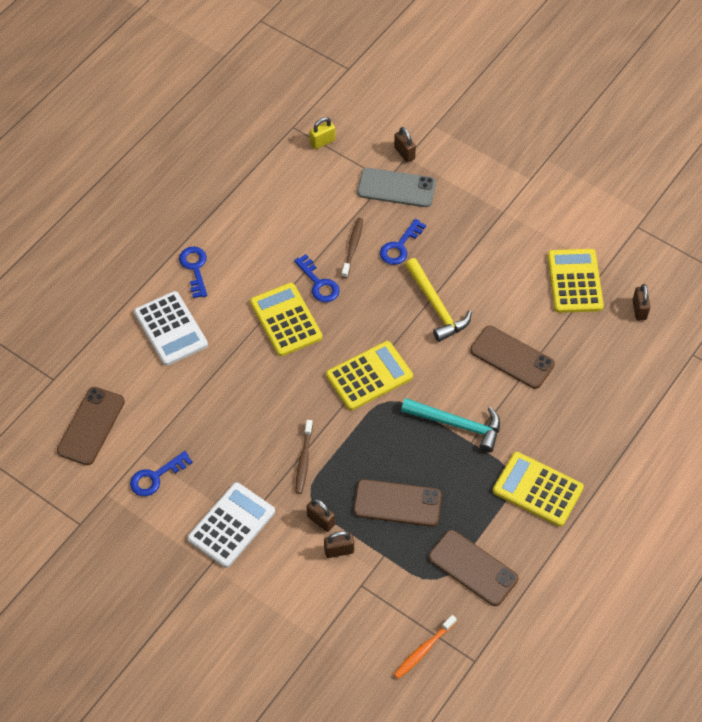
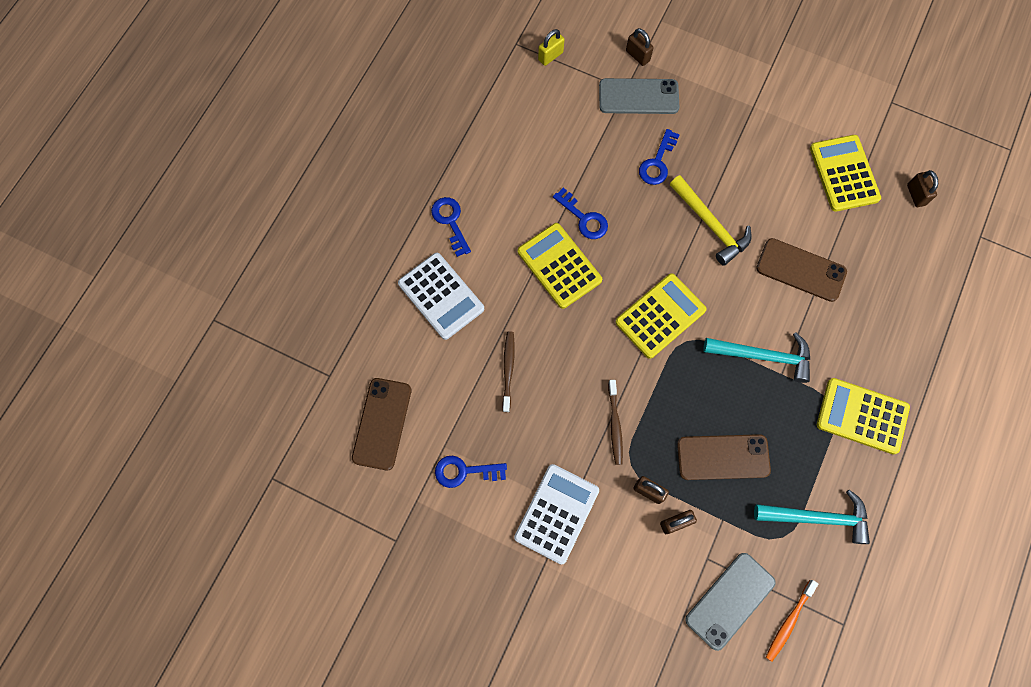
camera: 10 degrees left, 15 degrees up
blue key [130,451,193,496] -> blue key turned 45 degrees clockwise [435,456,507,488]
brown toothbrush [341,218,363,278] -> brown toothbrush moved to [502,331,515,412]
brown phone [429,530,519,606] -> turquoise hammer [754,490,870,544]
none -> grey phone [685,553,776,651]

